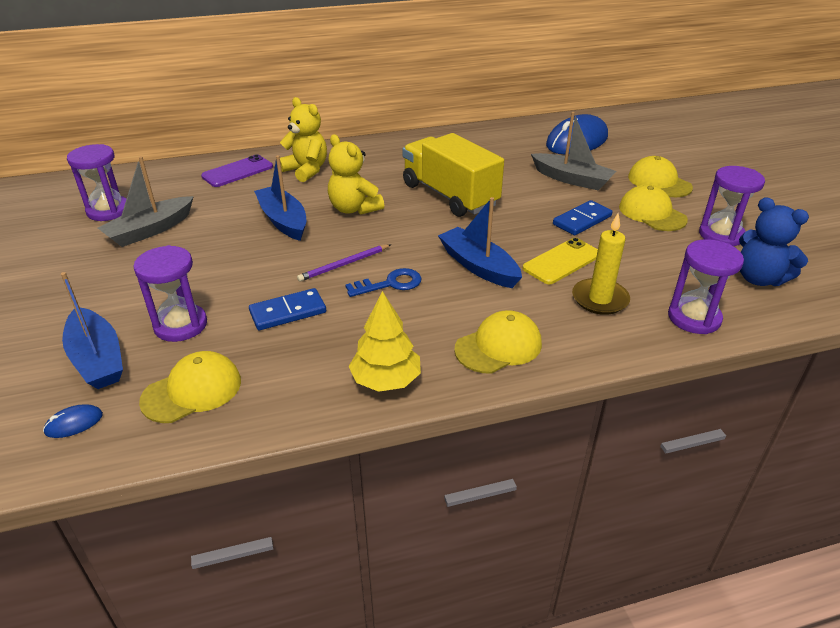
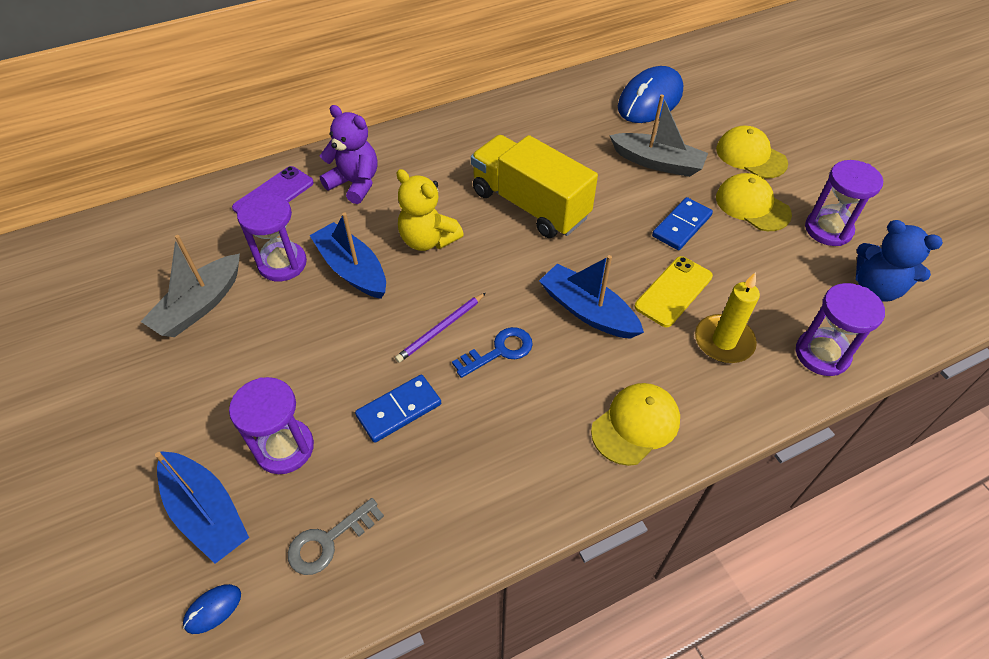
camera: 10 degrees left, 15 degrees up
purple hourglass [67,144,126,221] -> purple hourglass moved to [237,193,307,282]
yellow cap [139,351,241,423] -> grey key [288,498,384,575]
yellow teddy bear [280,97,327,182] -> purple teddy bear [320,105,377,204]
yellow tree [349,291,421,392] -> none

